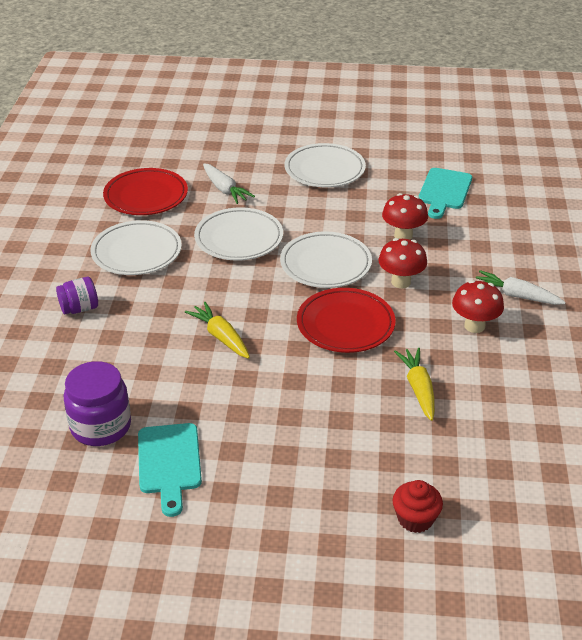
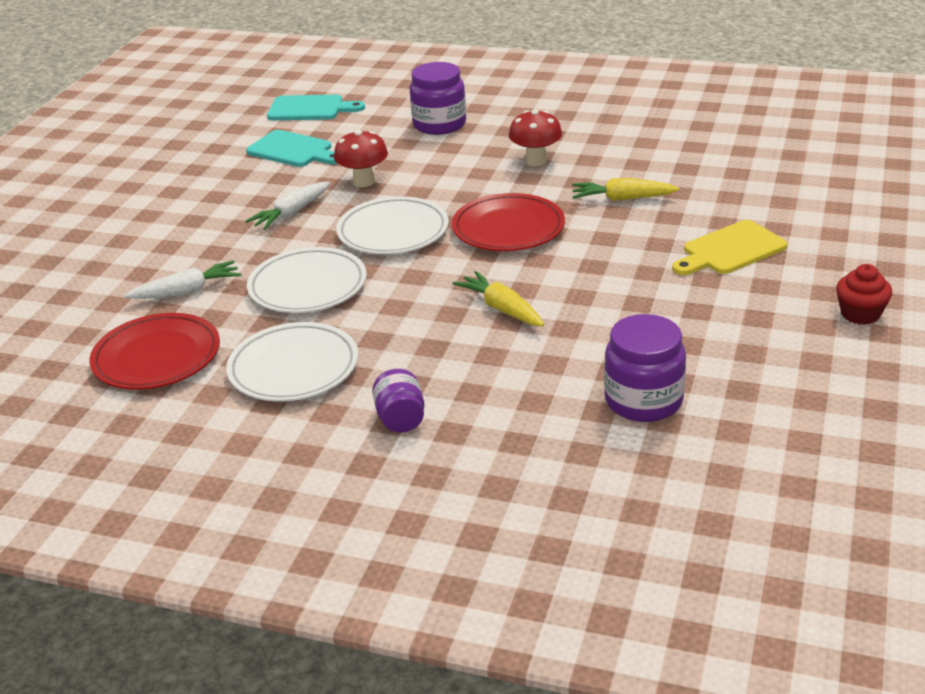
camera: 75 degrees left, 5 degrees down
turquoise cutting board [138,423,202,517] -> turquoise cutting board moved to [267,95,365,120]
yellow carrot [185,302,250,359] -> yellow carrot turned 75 degrees clockwise [453,271,544,326]
white plate [285,143,366,187] -> none
red mushroom [379,238,427,288] -> none
red cupcake [393,480,443,533] -> red cupcake moved to [836,264,892,325]
white carrot [476,270,566,305] -> white carrot moved to [245,182,330,230]
none -> purple jar [410,62,466,135]
none -> yellow cutting board [672,220,787,275]

